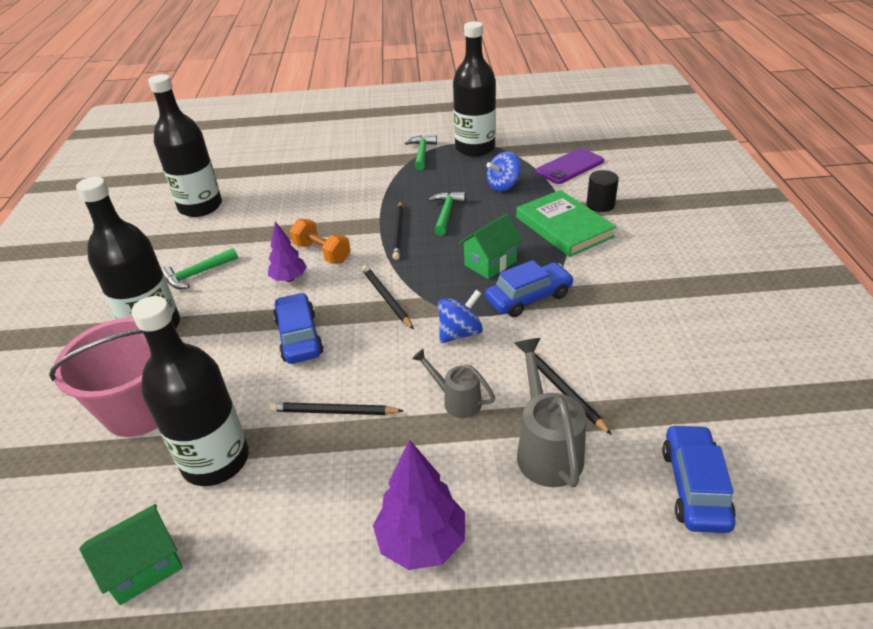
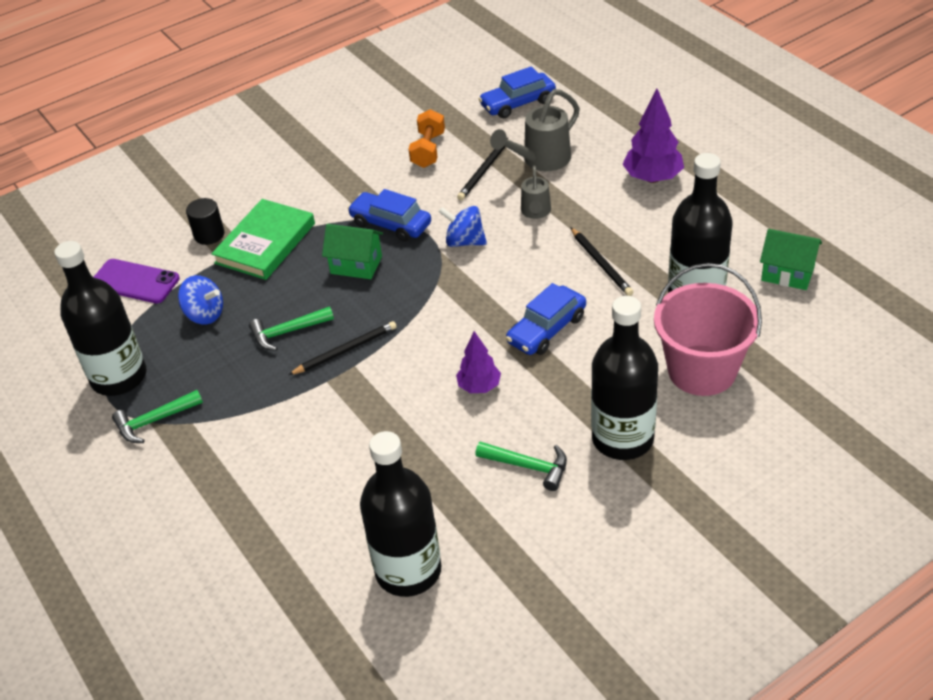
camera: 120 degrees left, 5 degrees up
orange dumbbell [290,219,351,264] -> orange dumbbell moved to [409,109,445,168]
black pencil [361,265,414,329] -> none

